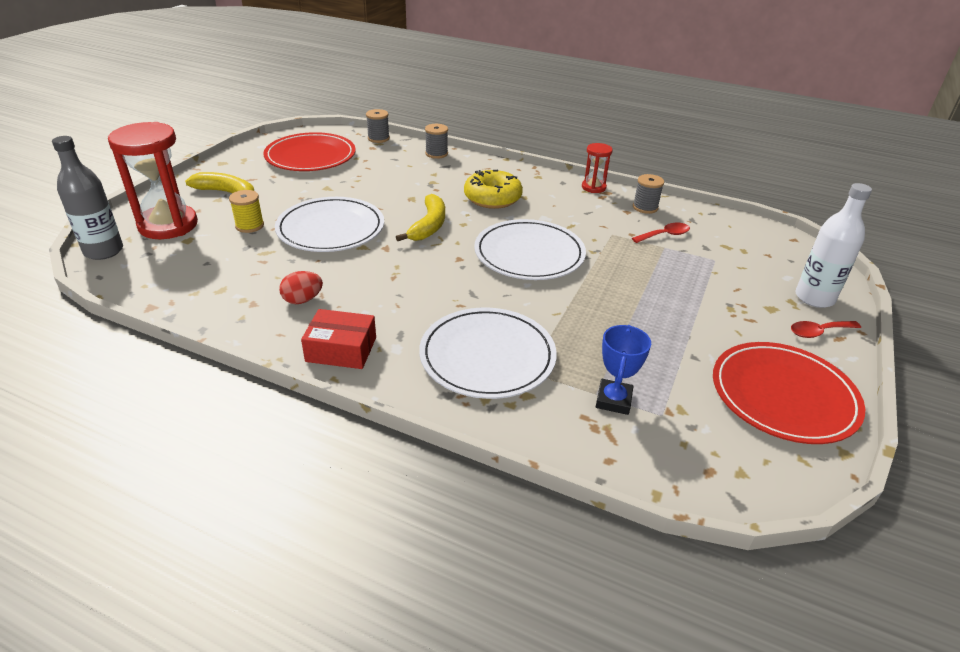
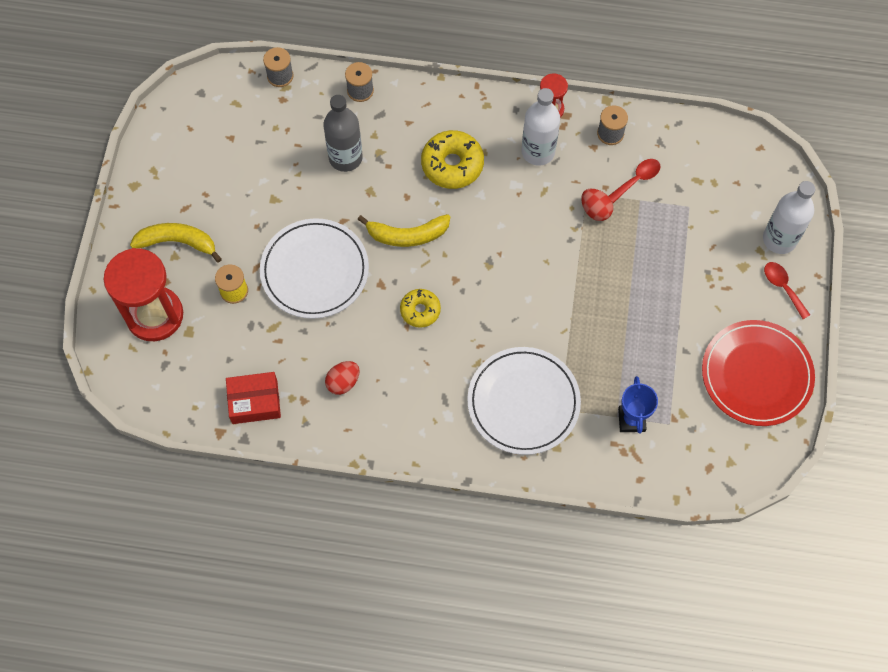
camera: 15 degrees left, 30 degrees up
grey bottle [52,136,123,260] -> grey bottle moved to [323,95,363,172]
red plate [264,132,356,171] -> none
red box [301,309,376,369] -> red box moved to [226,372,281,424]
yellow banana [396,194,445,241] -> yellow banana turned 90 degrees clockwise [357,214,450,247]
white plate [474,219,586,280] -> none
red spoon [791,321,861,338] -> red spoon turned 90 degrees clockwise [764,262,810,319]
none -> yellow donut [400,289,441,328]
none -> white bottle [521,88,560,166]
none -> red egg [581,189,613,221]

